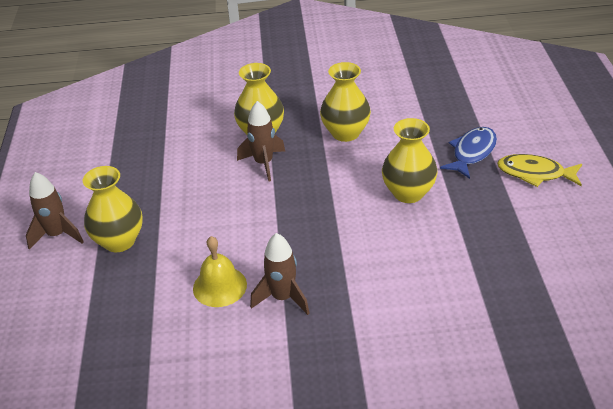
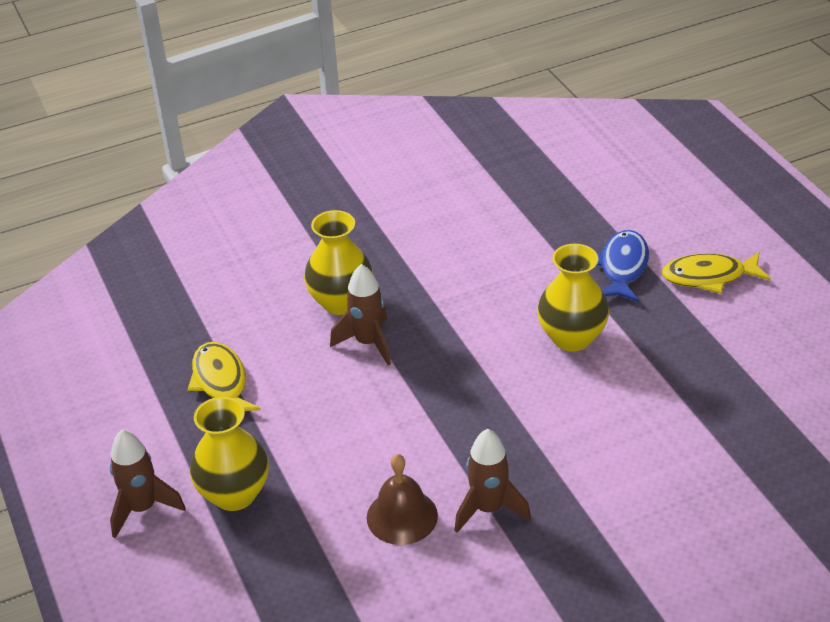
camera: 20 degrees left, 0 degrees up
yellow bell [193,236,247,307] -> brown bell [367,454,438,545]
yellow vase [320,62,371,142] -> none
none -> yellow fish [188,342,261,411]

